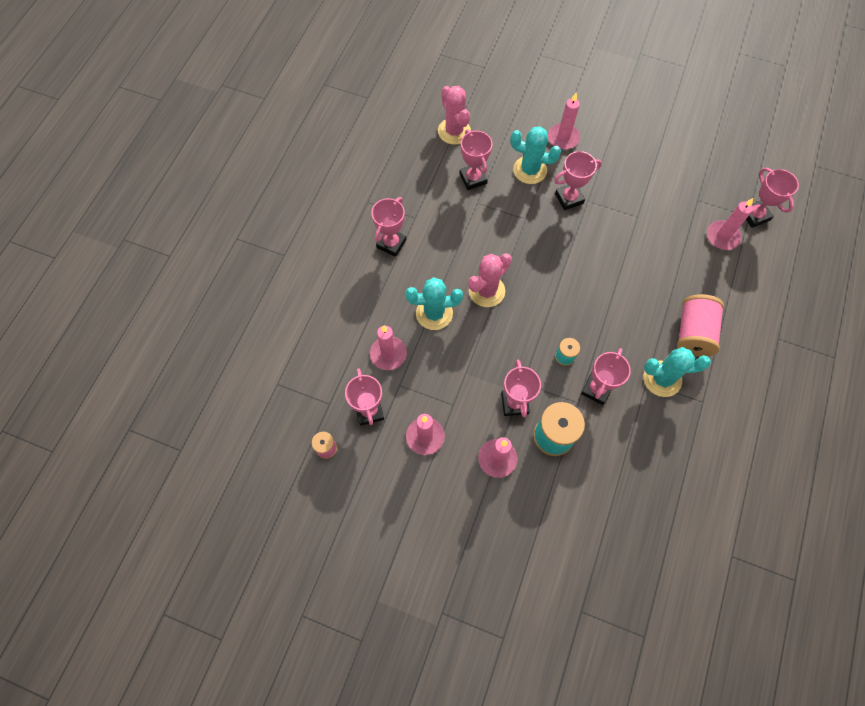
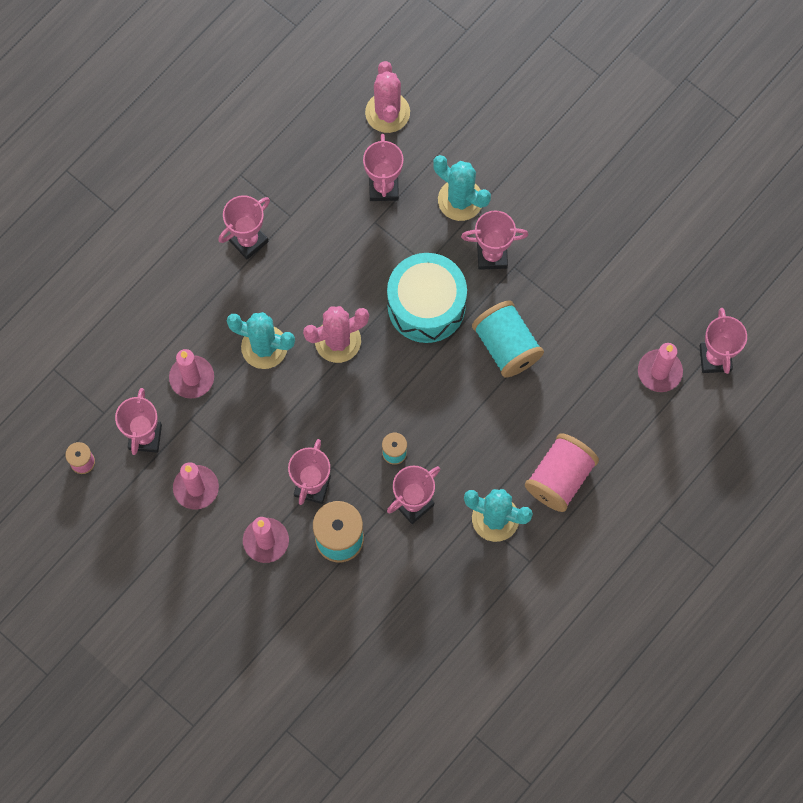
camera: 20 degrees right, 5 degrees up
pink candle [548,93,580,150] -> none
none -> turquoise drum [387,253,467,343]
none -> turquoise spool [472,300,544,378]

